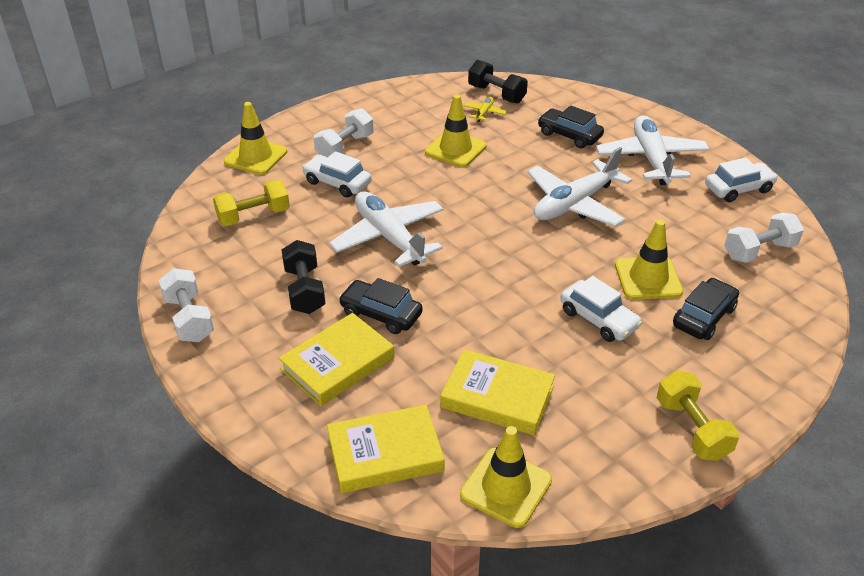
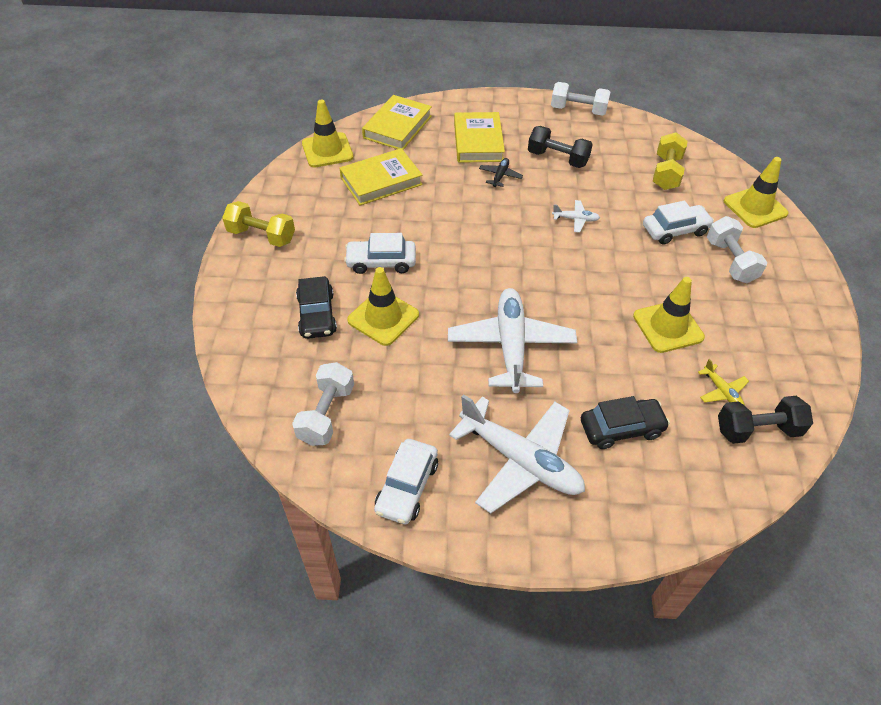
camera: 130 degrees right, 10 degrees up
white plane [329,191,444,267] -> white plane [552,200,600,233], size x0.43
black car [339,278,423,334] -> black plane [479,158,523,187]

